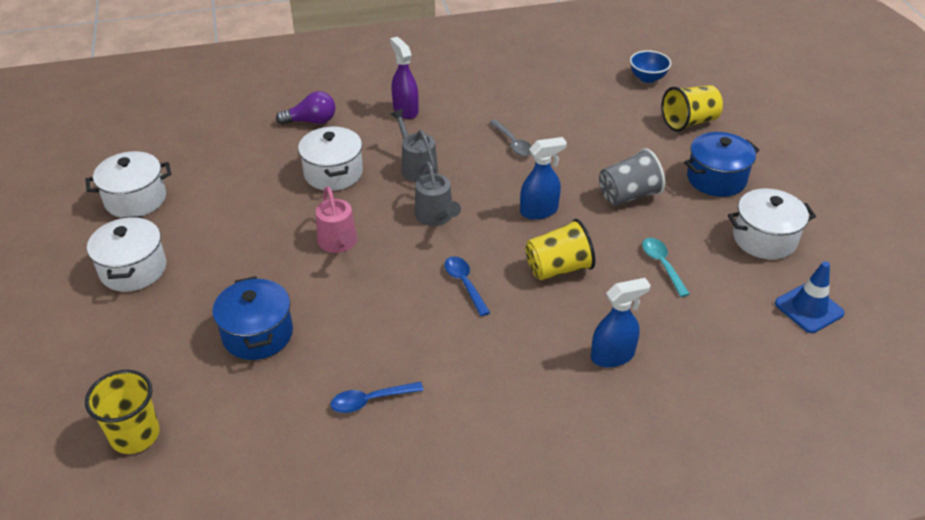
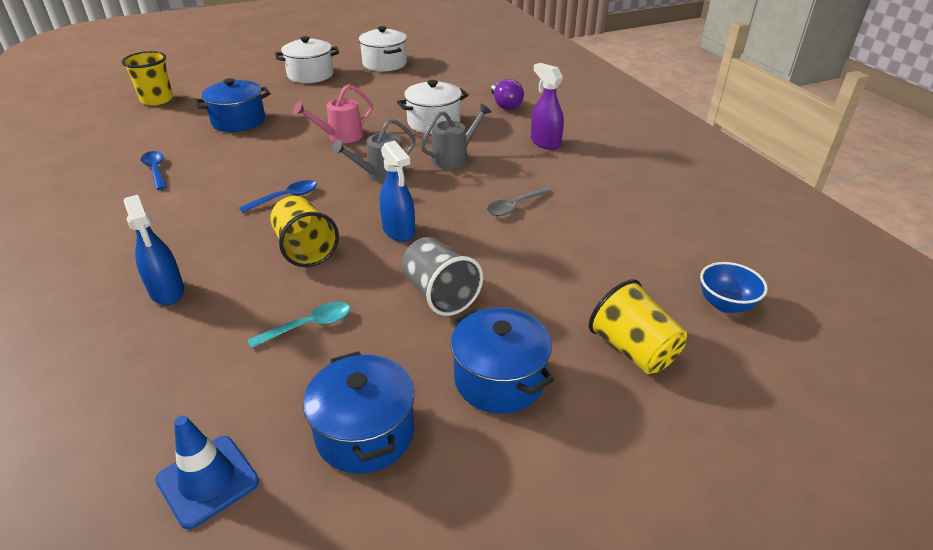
camera: 80 degrees right, 5 degrees down
purple spray bottle [390,36,419,119] -> purple spray bottle turned 90 degrees counterclockwise [531,63,564,150]
white pot [728,188,816,260] -> blue pot [303,351,415,474]

